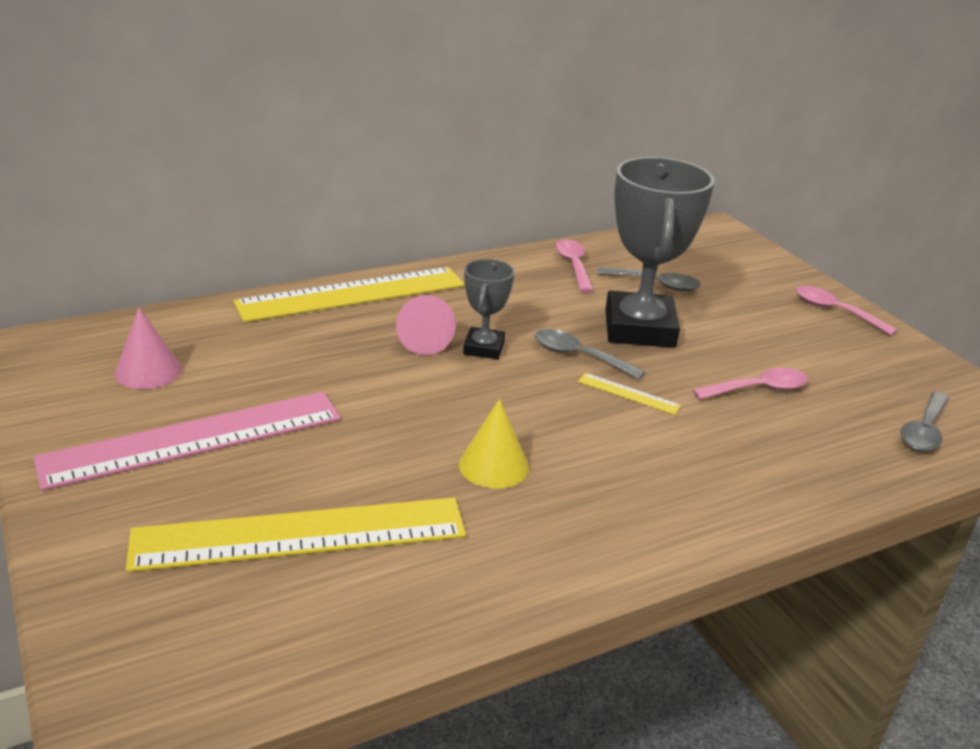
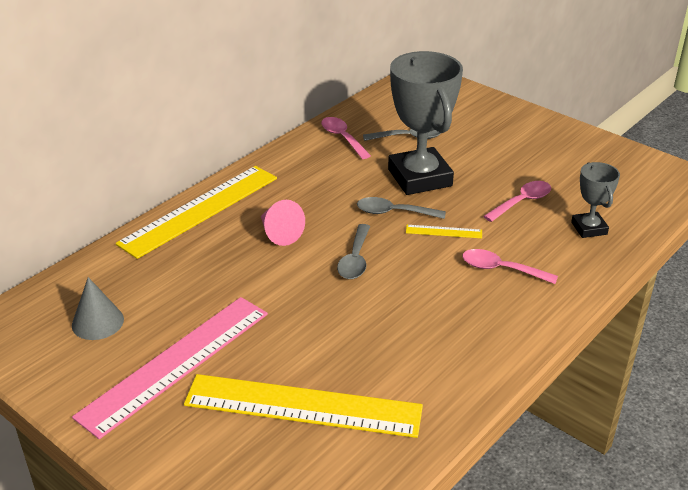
camera: 20 degrees left, 5 degrees up
pink cone [115,308,182,389] -> grey cone [72,277,124,340]
yellow ruler [126,497,466,572] -> yellow ruler turned 45 degrees clockwise [184,374,423,438]
yellow cone [459,399,529,488] -> none
grey trophy [463,259,514,359] -> grey trophy moved to [571,162,620,238]
pink spoon [796,286,898,336] -> pink spoon moved to [462,249,558,284]
grey spoon [900,392,949,452] -> grey spoon moved to [337,224,370,279]

